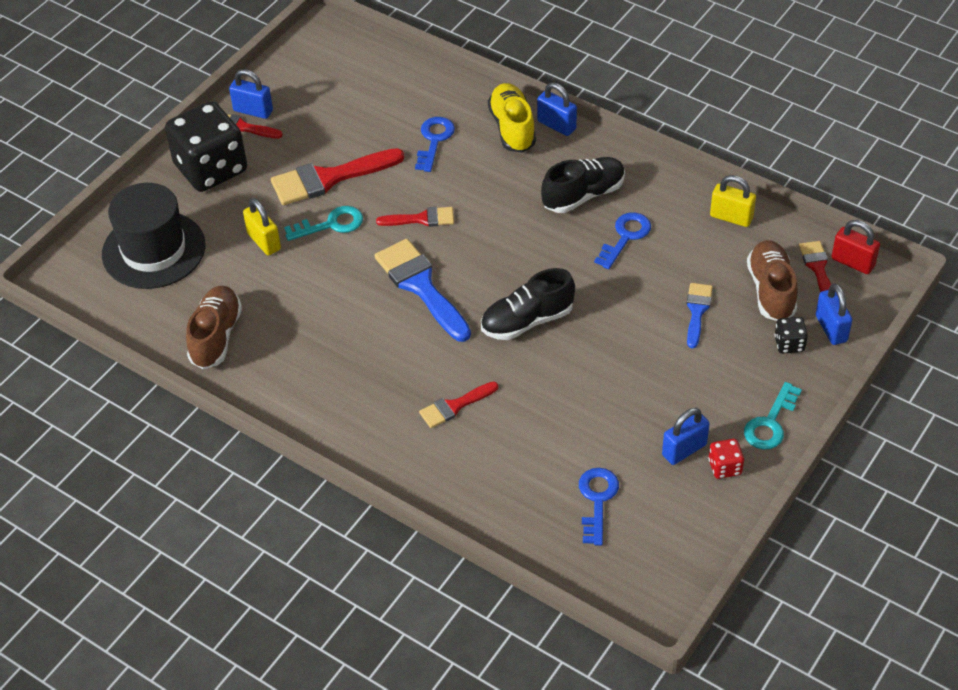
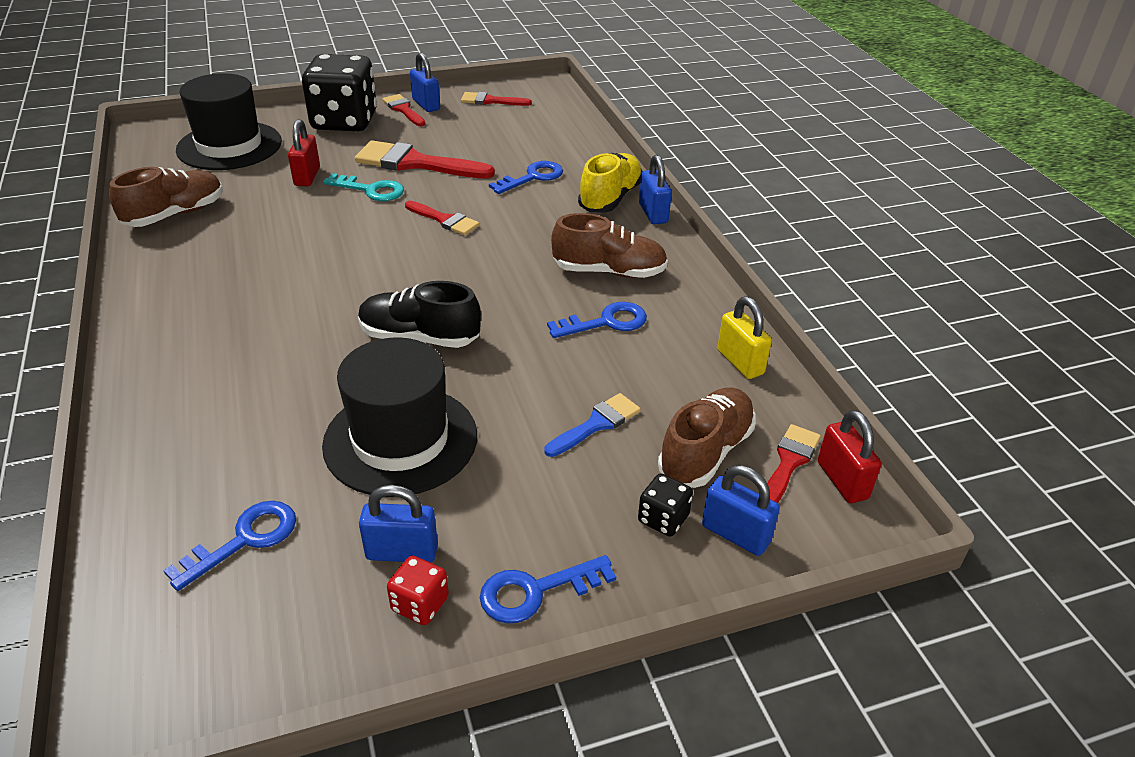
camera: 35 degrees right, 10 degrees down
yellow padlock [243,198,281,256] -> red padlock [288,119,320,186]
blue brush [375,239,471,342] -> none
red brush [419,381,498,428] -> red brush moved to [461,92,532,106]
black shoe [541,157,625,213] -> brown shoe [551,213,668,278]
turquoise key [744,382,802,450] -> blue key [480,555,616,624]
blue padlock [816,284,852,345] -> blue padlock turned 75 degrees counterclockwise [702,465,780,556]
none -> black hat [322,337,477,497]

